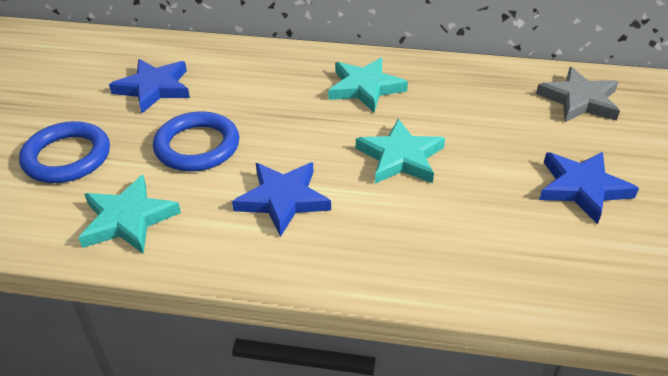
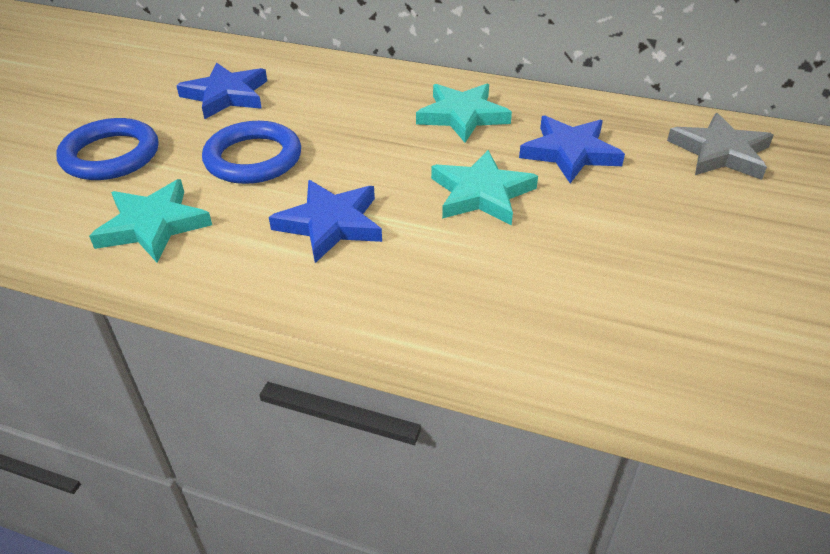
camera: 10 degrees right, 0 degrees up
blue star [539,152,639,224] -> blue star moved to [519,116,625,183]

